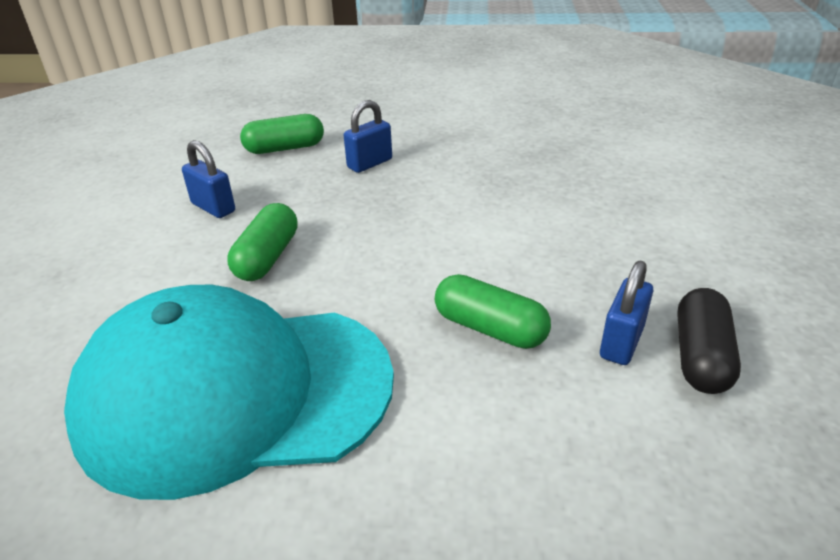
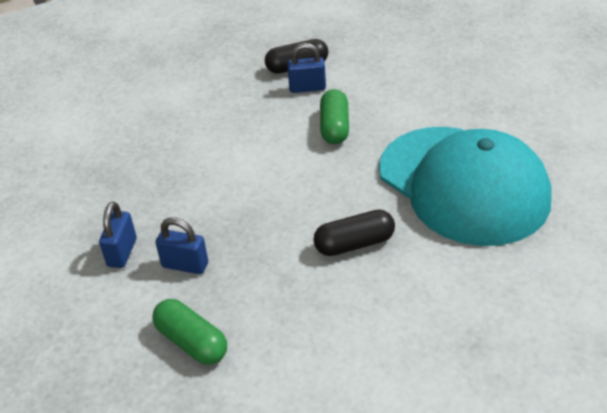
camera: 120 degrees left, 5 degrees up
blue padlock [182,140,235,218] -> blue padlock moved to [99,202,137,268]
green capsule [227,203,298,281] -> black capsule [313,210,395,256]

